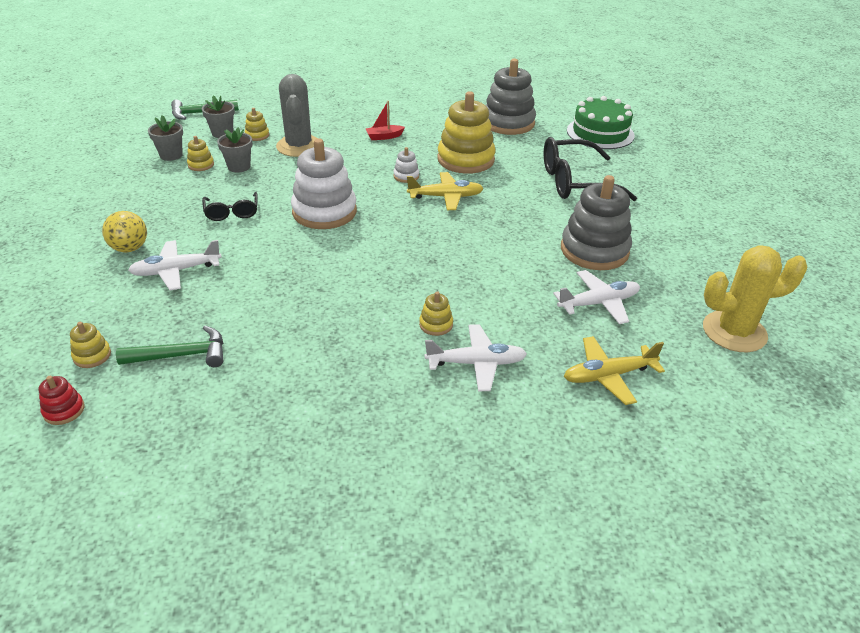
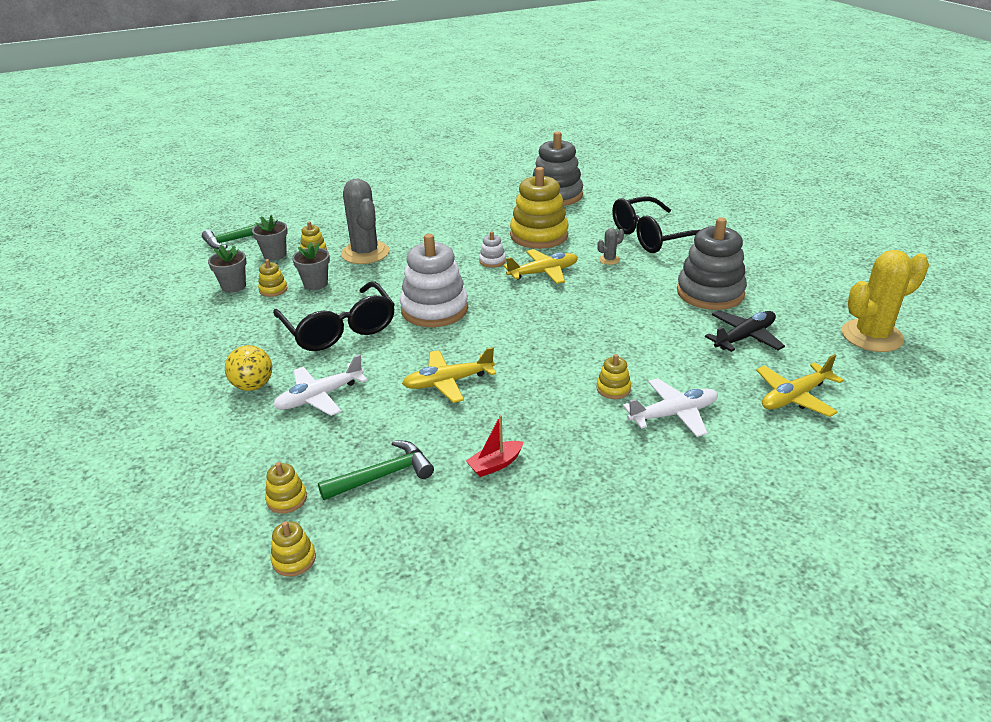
camera: 15 degrees left, 5 degrees down
red stacking toy [39,376,85,425] -> yellow stacking toy [271,521,316,577]
black glasses [202,192,258,221] -> black glasses [273,281,395,351], size x1.88
red boat [366,101,405,140] -> red boat moved to [466,415,524,477]
white plane [553,270,640,324] -> black plane [705,310,785,352]
green cake [567,96,635,149] -> none
none -> yellow plane [402,347,496,403]
none -> grey cactus [597,228,624,265]

